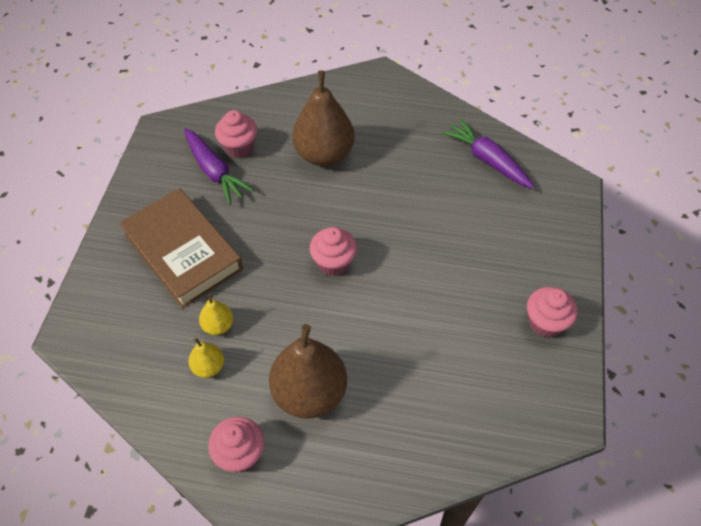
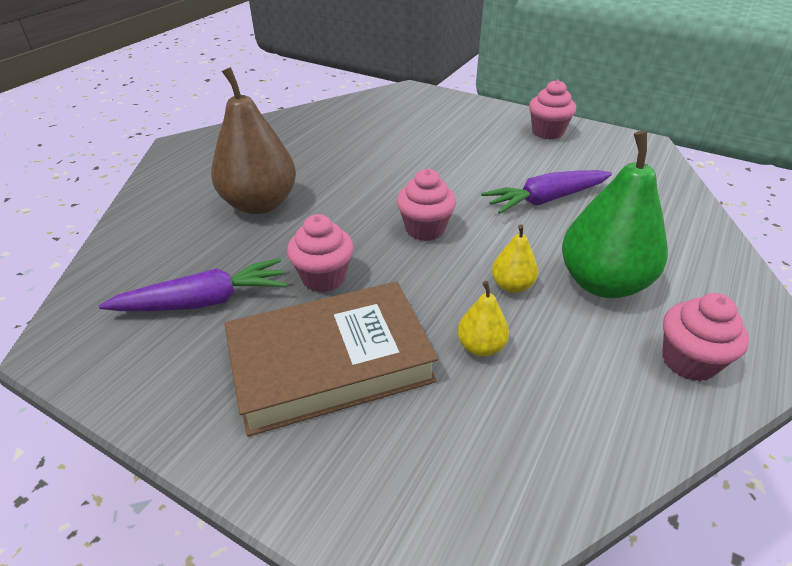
camera: 70 degrees left, 15 degrees down
yellow pear [188,338,224,378] -> yellow pear moved to [492,224,538,293]
pink cupcake [215,110,257,158] -> pink cupcake moved to [287,214,354,292]
brown pear [269,324,347,419] -> green pear [562,130,668,298]
purple carrot [442,119,535,189] -> purple carrot moved to [481,170,612,214]

